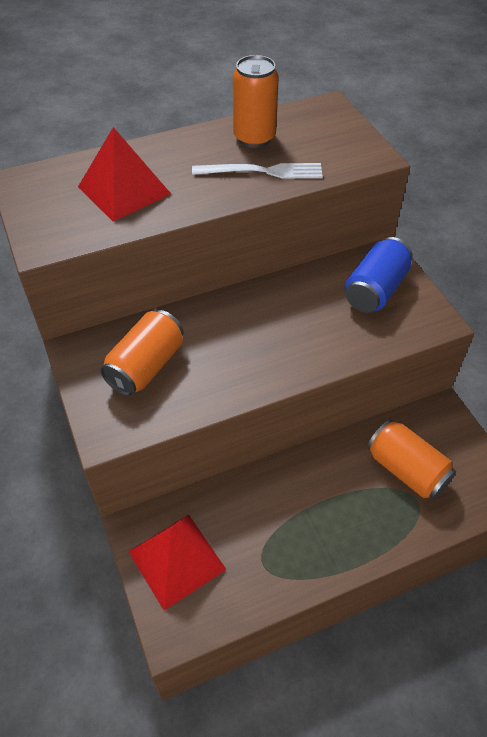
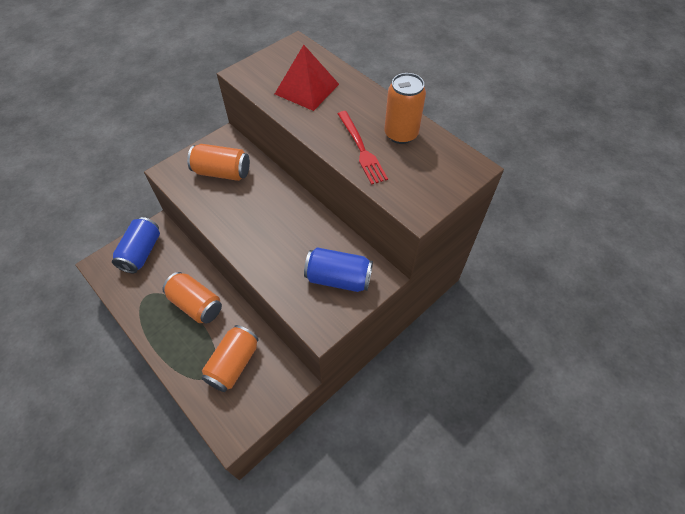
camera: 70 degrees right, 5 degrees up
red pyramid [128,515,226,611] -> blue can [112,217,160,273]
white fork [192,163,323,179] -> red fork [338,111,388,185]
none -> orange can [162,272,222,323]

